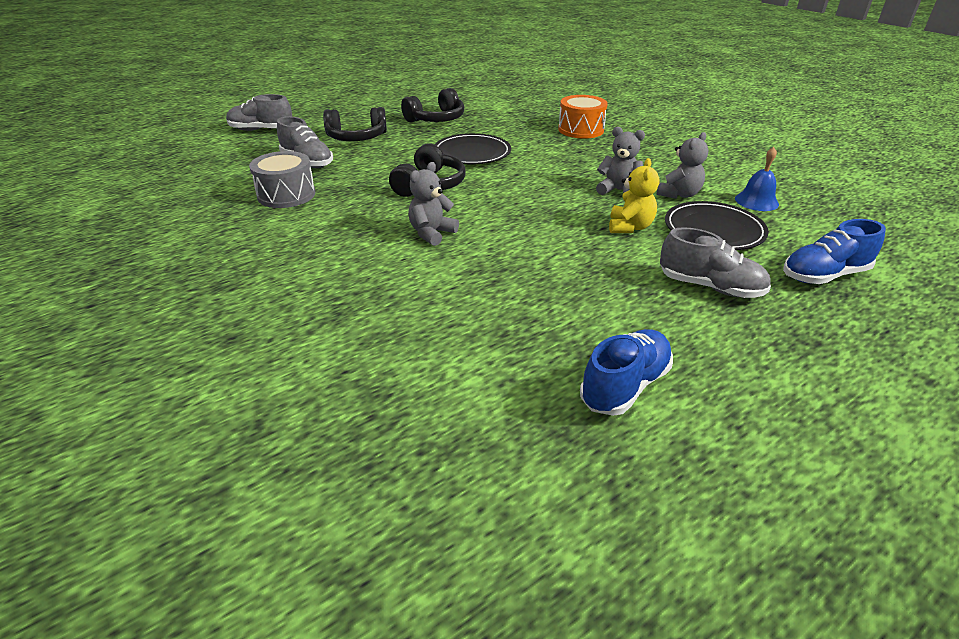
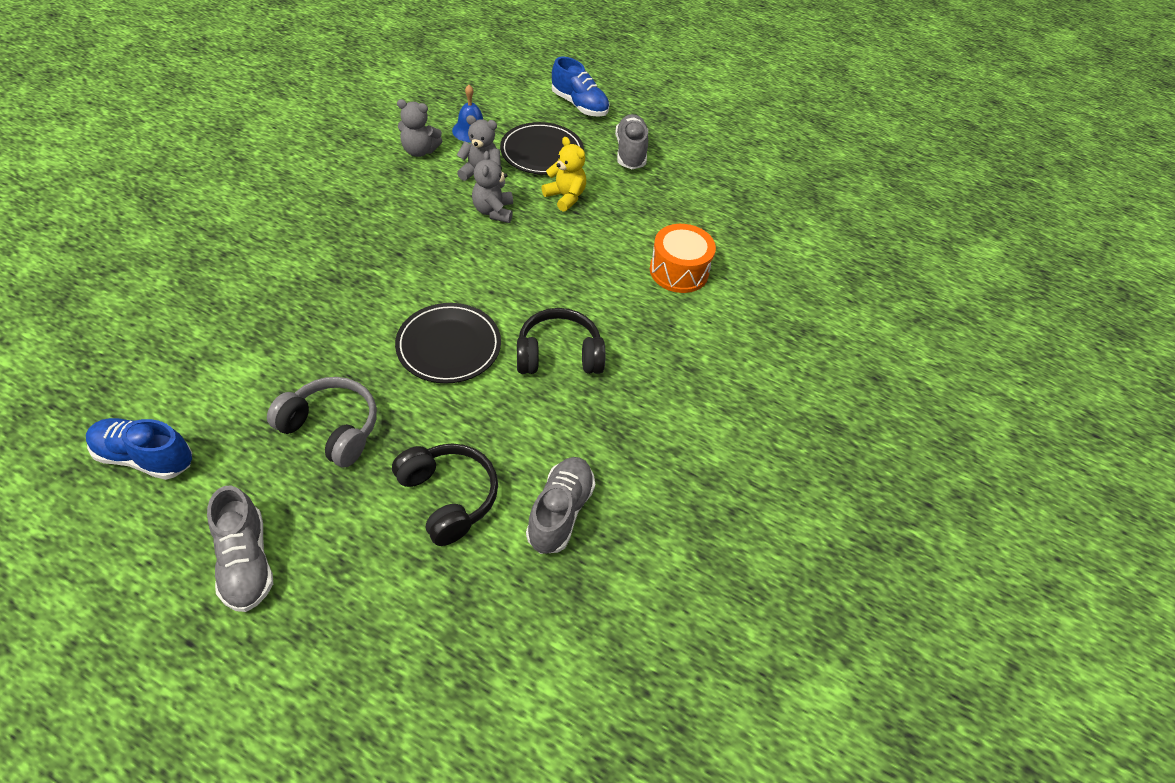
camera: 120 degrees left, 15 degrees up
grey shoe [226,94,292,131] -> grey shoe moved to [207,486,273,612]
grey drum [249,151,315,208] -> none
black headphones [401,88,464,122] -> grey headphones [267,377,377,467]
grey teddy bear [409,162,459,246] -> grey teddy bear moved to [397,99,443,157]
orange drum [558,95,608,139] -> orange drum moved to [650,224,716,293]
blue shoe [580,329,673,416] -> blue shoe moved to [86,418,192,480]
yellow teddy bear [609,158,659,233] -> yellow teddy bear turned 60 degrees clockwise [541,137,586,212]

